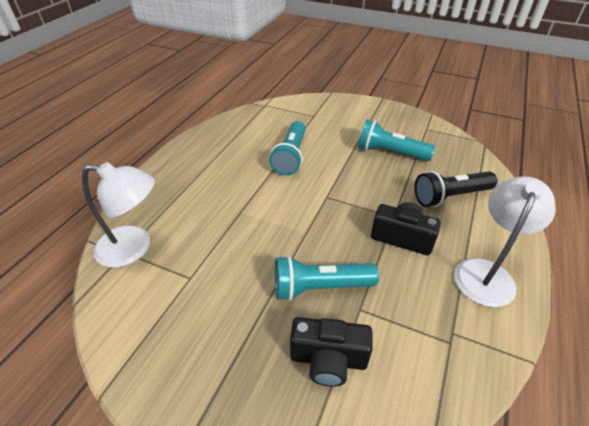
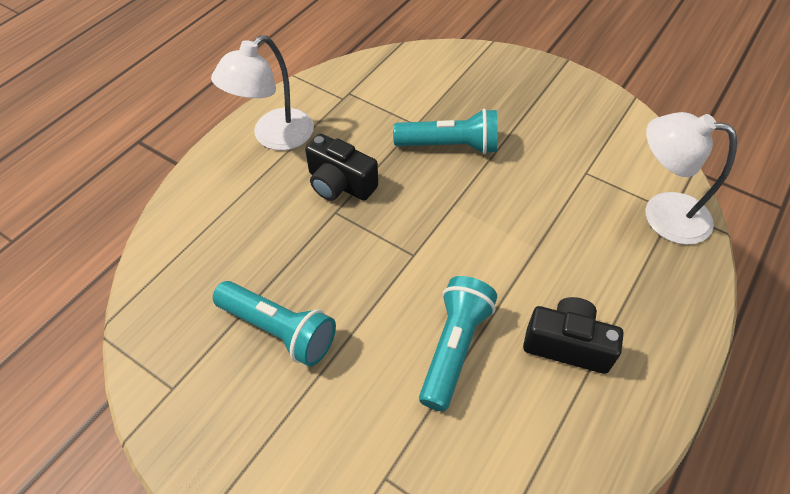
camera: 170 degrees left, 10 degrees up
black camera [290,317,373,387] -> black camera moved to [523,297,623,374]
black flashlight [414,171,497,207] -> none

